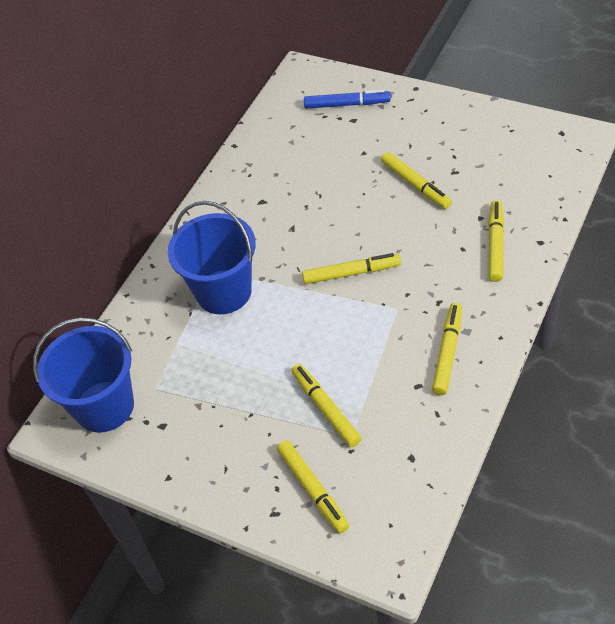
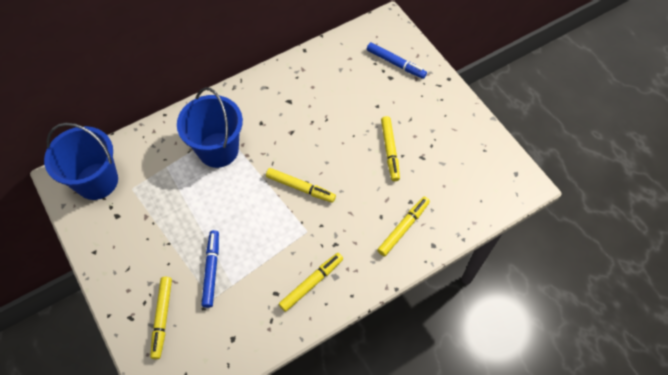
camera: 25 degrees right, 10 degrees up
yellow marker [291,364,361,447] -> blue marker [202,230,219,308]

